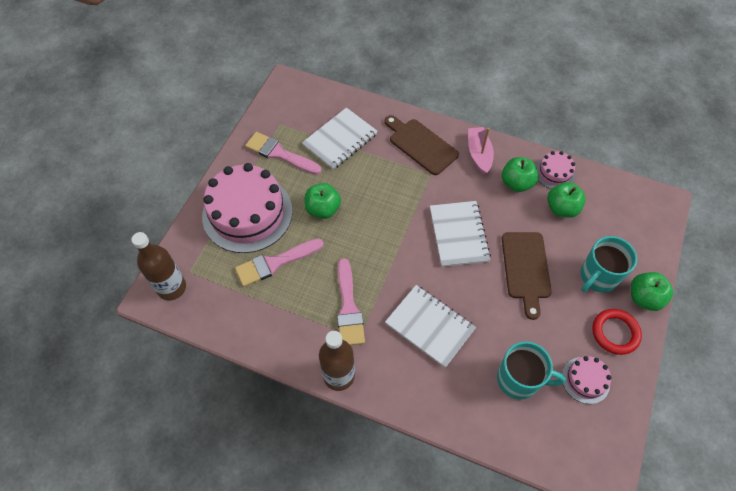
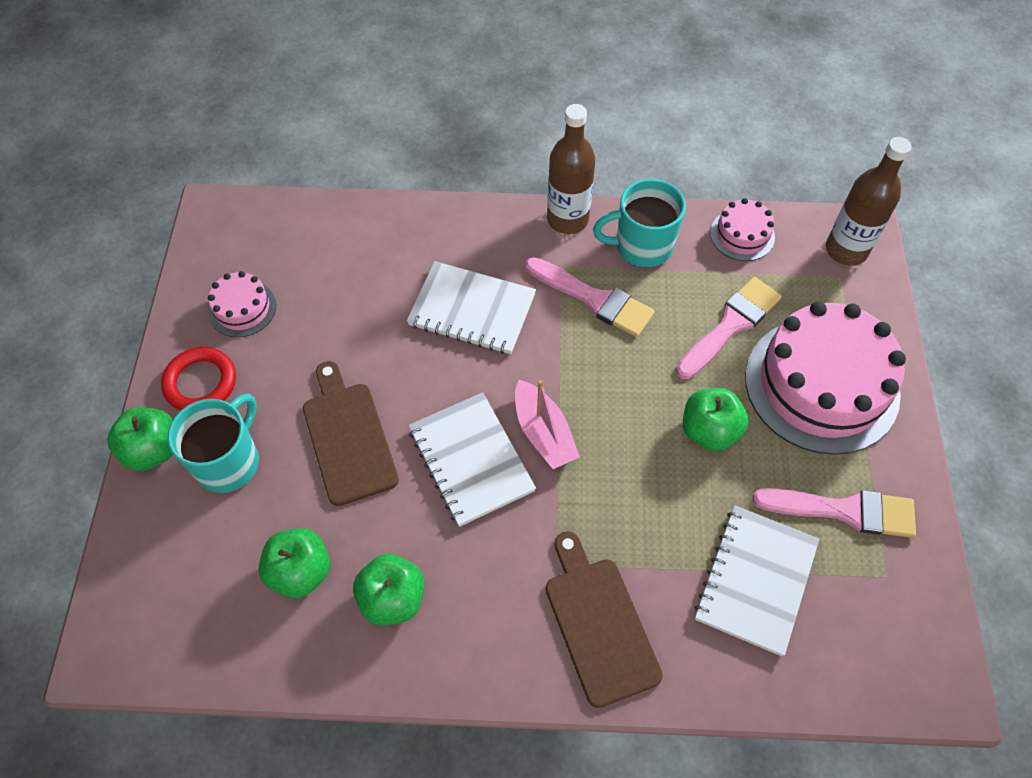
camera: 160 degrees right, 0 degrees up
pink brush [337,258,365,345] -> pink brush turned 150 degrees clockwise [525,257,655,337]
brown cutting board [384,115,459,175] -> brown cutting board turned 135 degrees counterclockwise [546,531,663,708]
pink boat [468,127,494,174] -> pink boat moved to [515,380,580,469]
turquoise mug [497,341,565,400] -> turquoise mug moved to [593,179,686,267]
pink cake [536,151,575,189] -> pink cake moved to [710,198,775,261]

